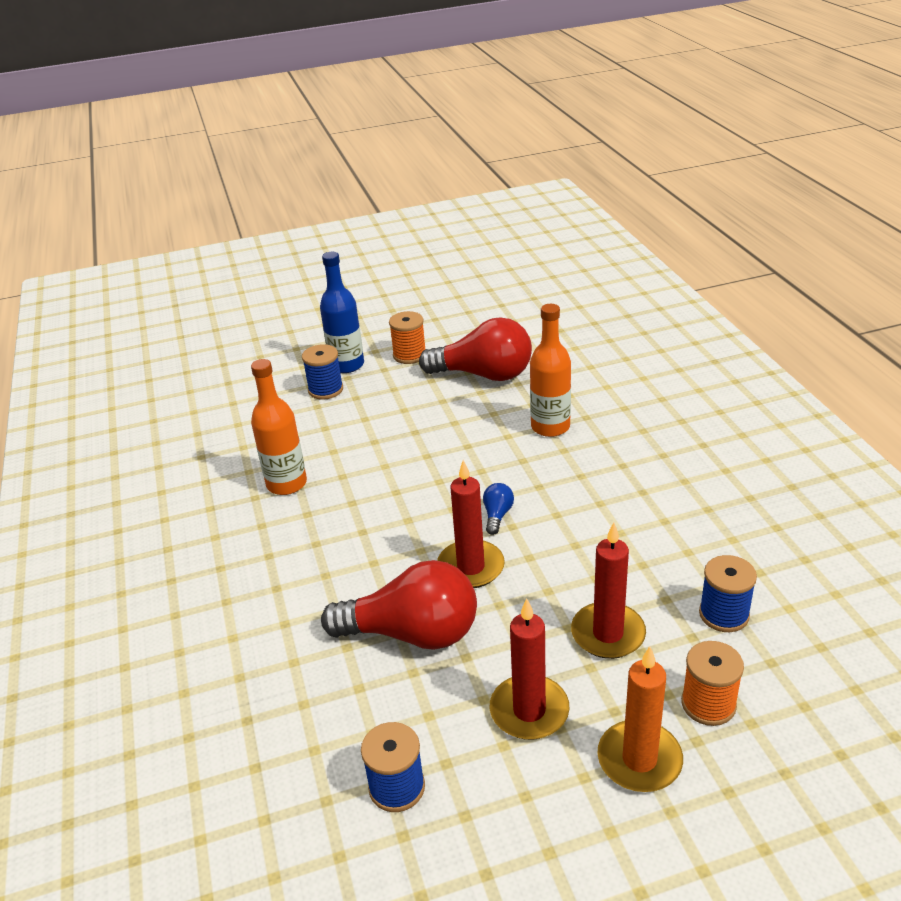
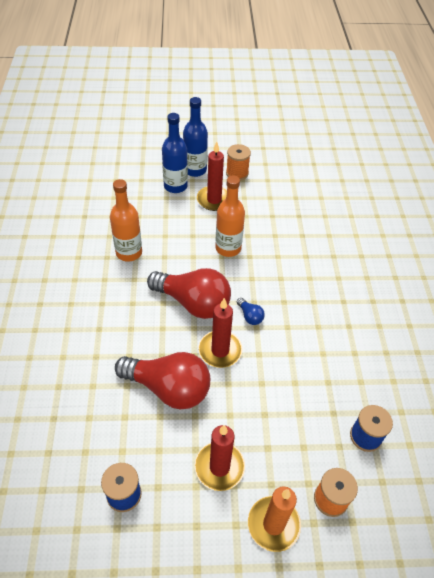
camera: 10 degrees right, 15 degrees up
blue spool [302,344,343,400] -> blue bottle [162,113,188,193]
red light bulb [419,317,532,381] -> red light bulb moved to [147,268,231,319]
blue light bulb [483,483,514,535] -> blue light bulb turned 120 degrees clockwise [237,298,265,325]
orange bottle [530,304,571,437] -> orange bottle moved to [215,176,245,257]
red candle [571,523,646,659] -> red candle moved to [197,142,227,211]

